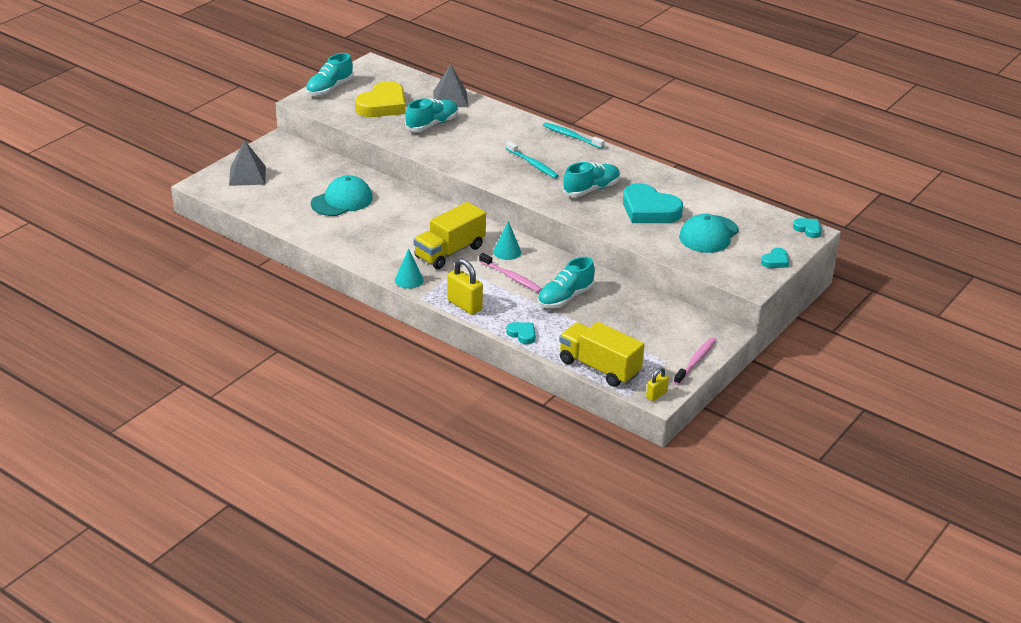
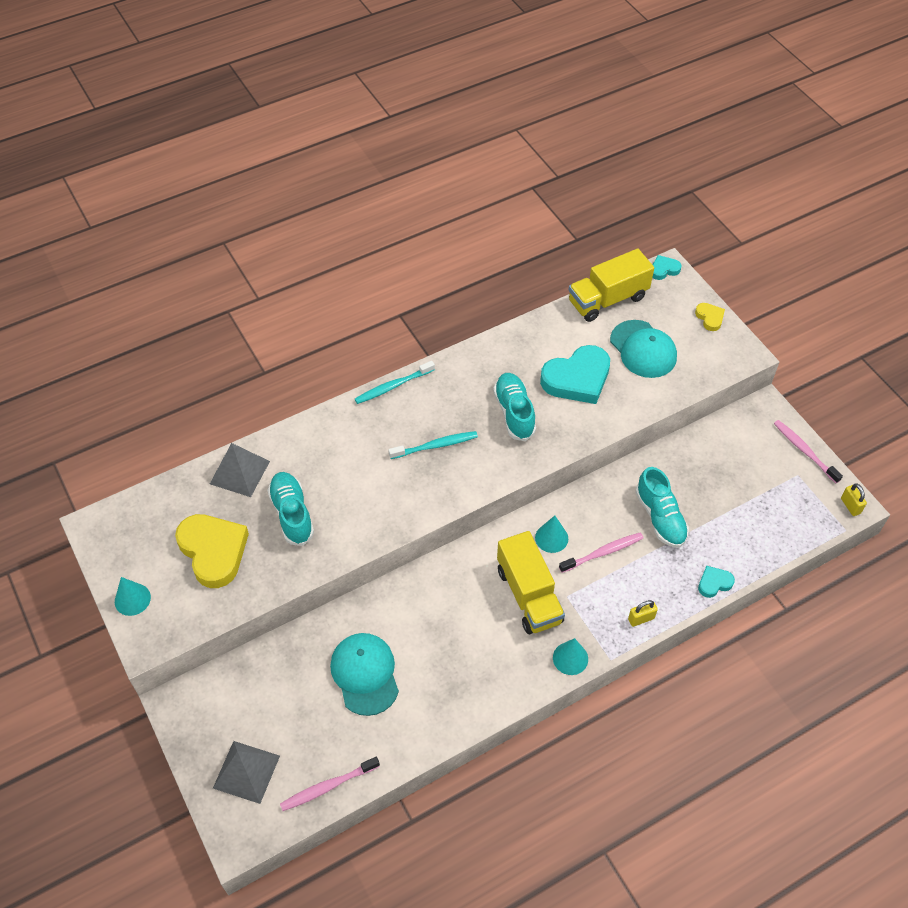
camera: 65 degrees left, 20 degrees up
turquoise shoe [306,53,354,96] -> turquoise cone [115,577,151,616]
yellow padlock [447,259,483,315] -> yellow padlock [628,600,658,627], size x0.58
yellow truck [559,322,644,387] -> yellow truck moved to [569,249,654,322]
turquoise heart [761,248,789,268] -> yellow heart [695,303,725,331]
none -> pink toothbrush [280,757,380,811]

